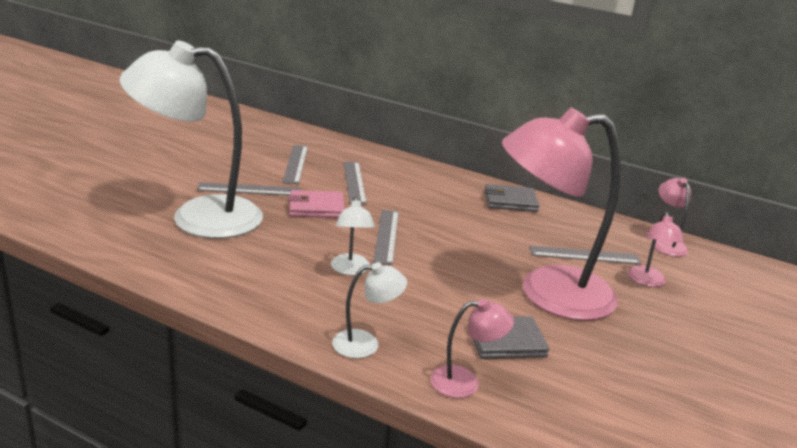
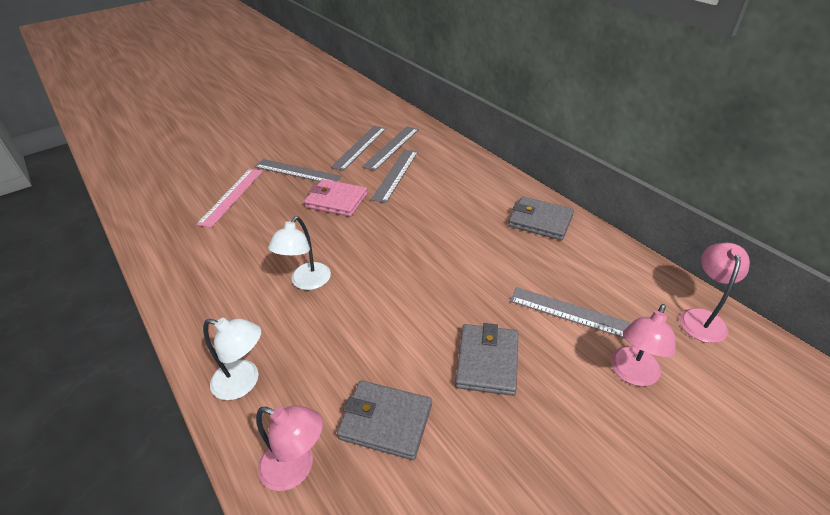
camera: 30 degrees right, 15 degrees up
white lamp [119,40,263,238] -> pink ruler [196,169,263,228]
grey ruler [373,210,399,265] -> grey ruler moved to [362,126,419,171]
pink lamp [502,108,620,321] -> grey wallet [455,323,518,396]

